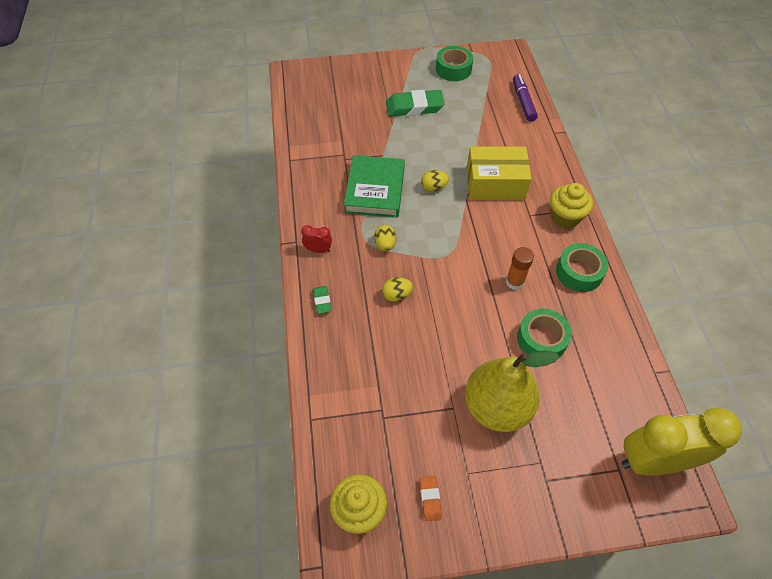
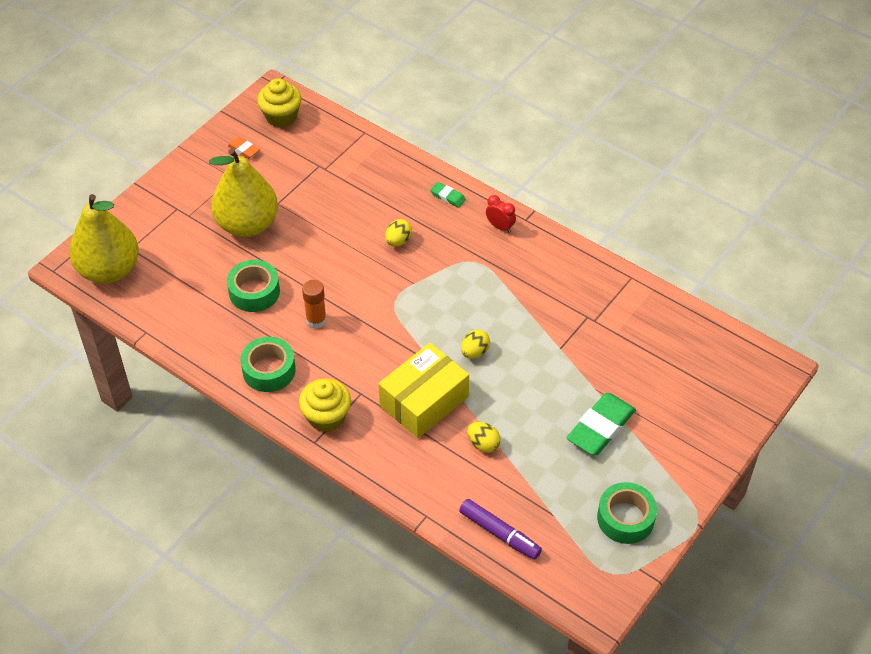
camera: 135 degrees right, 5 degrees down
red clock [301,225,332,253] -> red clock turned 105 degrees counterclockwise [486,195,516,233]
green book [344,155,405,218] -> none
yellow egg [374,225,396,251] -> yellow egg moved to [467,422,501,452]
yellow clock [621,407,742,475] -> yellow pear [69,194,139,283]

